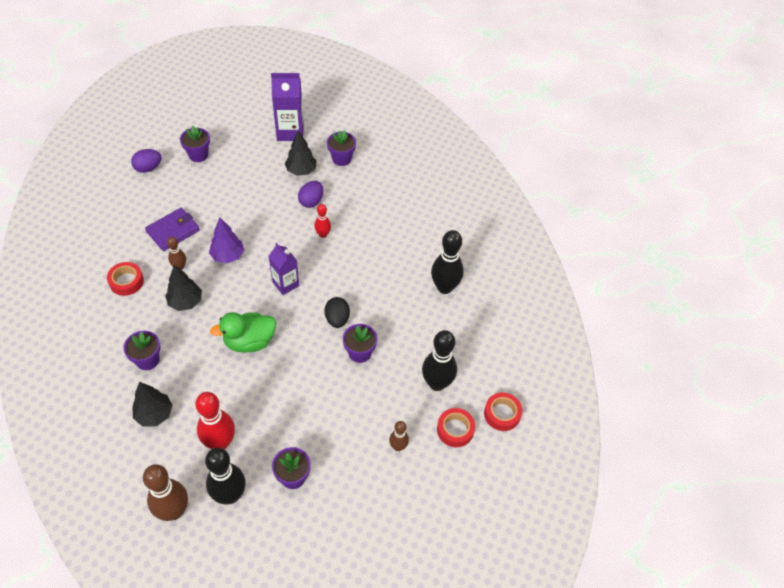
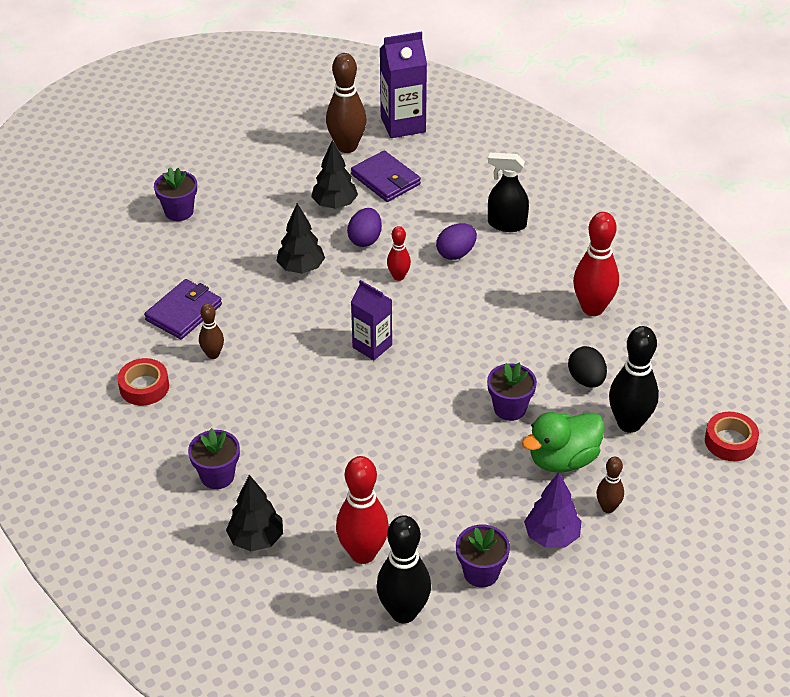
camera: 10 degrees left, 10 degrees down
purple egg [131,149,162,173] -> purple egg moved to [436,223,477,260]
brown bowling pin [143,464,188,521] -> brown bowling pin moved to [326,53,367,153]
black tree [165,265,202,311] -> black tree moved to [277,203,325,273]
purple tree [209,218,244,264] -> purple tree moved to [524,472,582,548]
green duck [210,312,276,353] -> green duck moved to [522,412,605,473]
purple carton [271,73,304,141] -> purple carton moved to [380,31,427,138]
black egg [325,297,350,328] -> black egg moved to [568,346,607,388]
purple flower pot [327,130,356,166] -> purple wallet [351,150,421,202]
black bowling pin [431,230,464,294] -> red bowling pin [573,212,619,316]
red tape [437,408,475,447] -> none
none -> black spray bottle [488,153,529,232]

